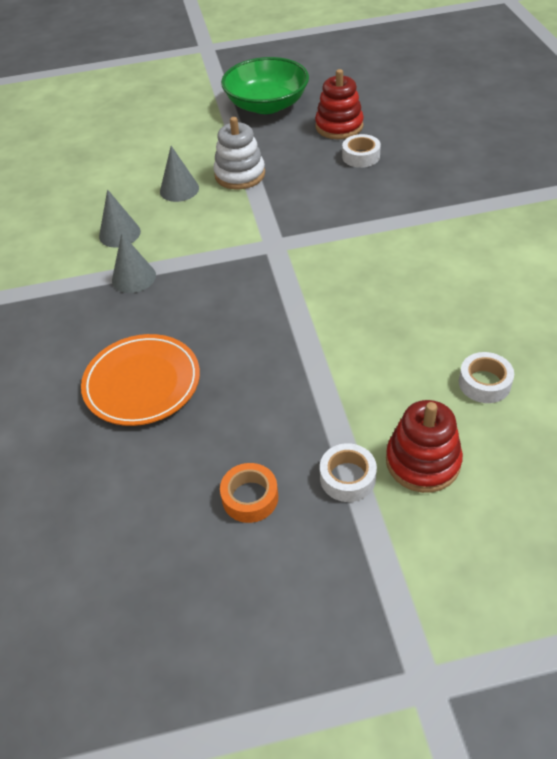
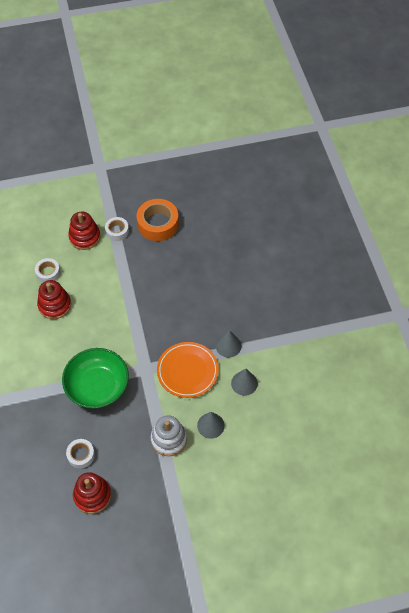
camera: 175 degrees right, 10 degrees up
orange plate [81,334,200,426] -> orange plate moved to [157,342,219,398]
orange tape [220,463,278,523] -> orange tape [136,199,179,241], size x1.78
green bowl [221,57,309,114] -> green bowl moved to [62,348,129,409]
none -> red stacking toy [37,280,71,319]

